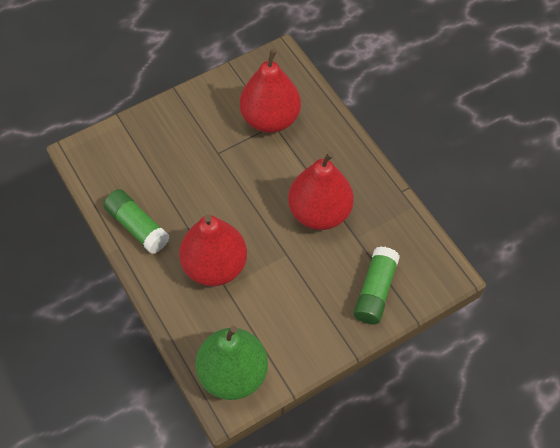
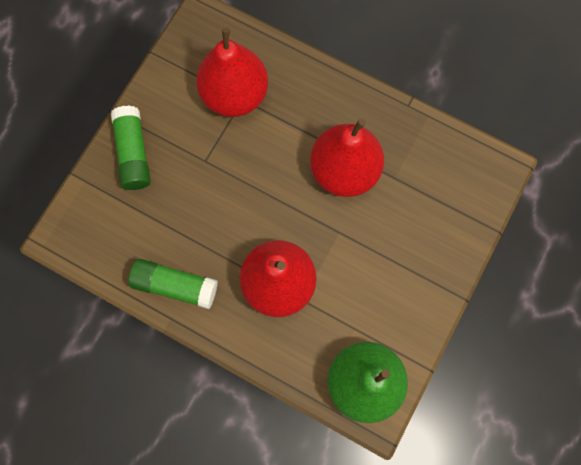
camera: 30 degrees left, 15 degrees up
green glue stick [354,246,400,324] -> green glue stick moved to [111,106,151,190]

